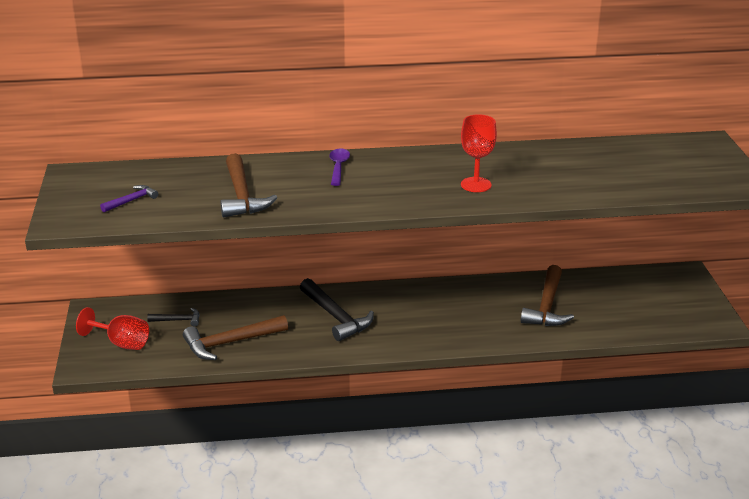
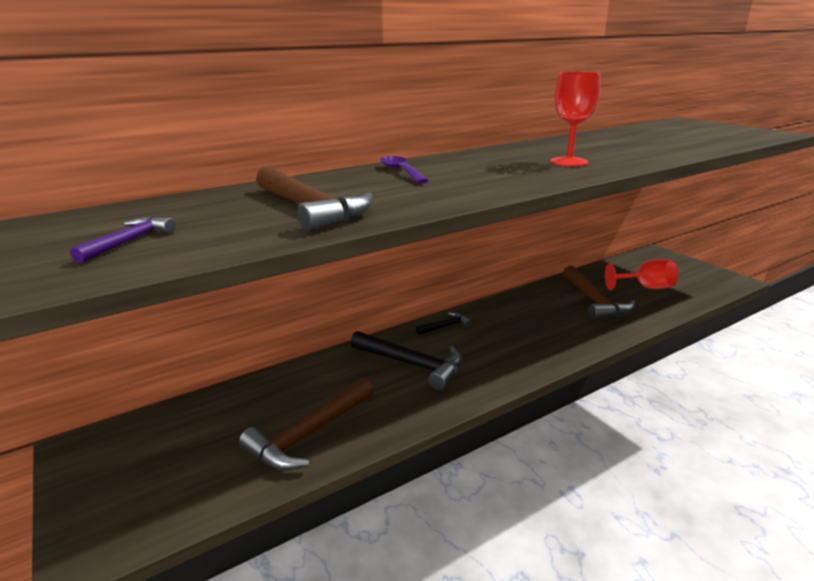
camera: 25 degrees left, 5 degrees down
red goblet [76,307,149,350] -> red goblet moved to [605,259,678,290]
black hammer [147,308,200,327] -> black hammer moved to [416,312,472,335]

